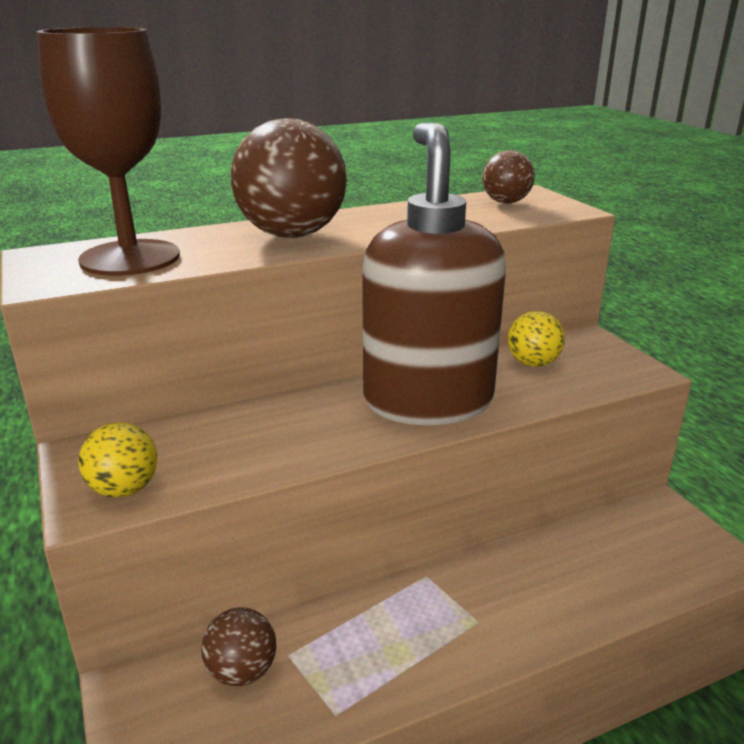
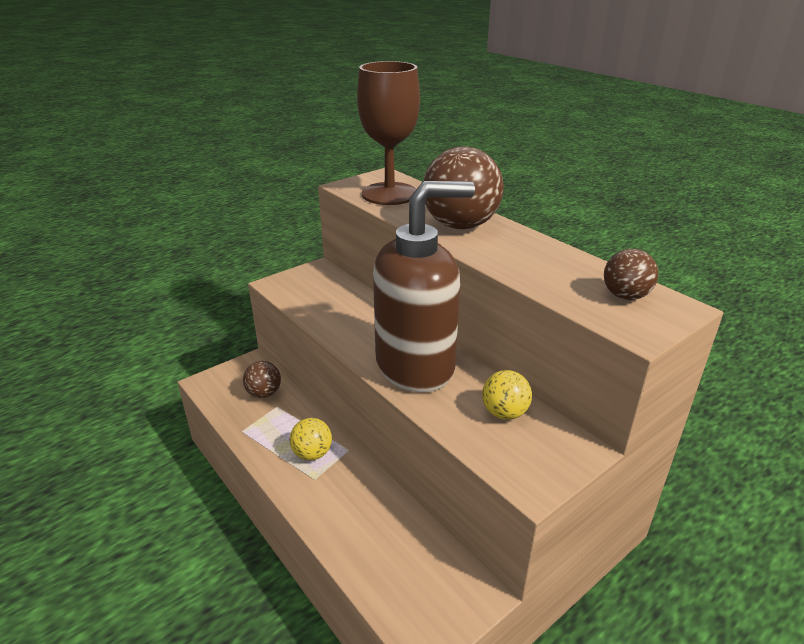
camera: 75 degrees right, 5 degrees up
yellow ball [78,422,157,498] -> yellow ball moved to [290,418,332,460]

